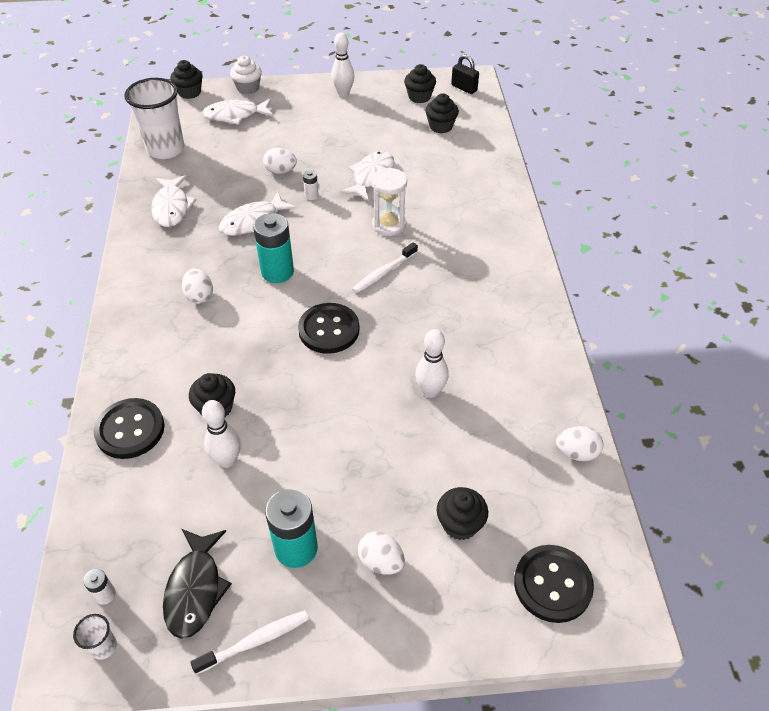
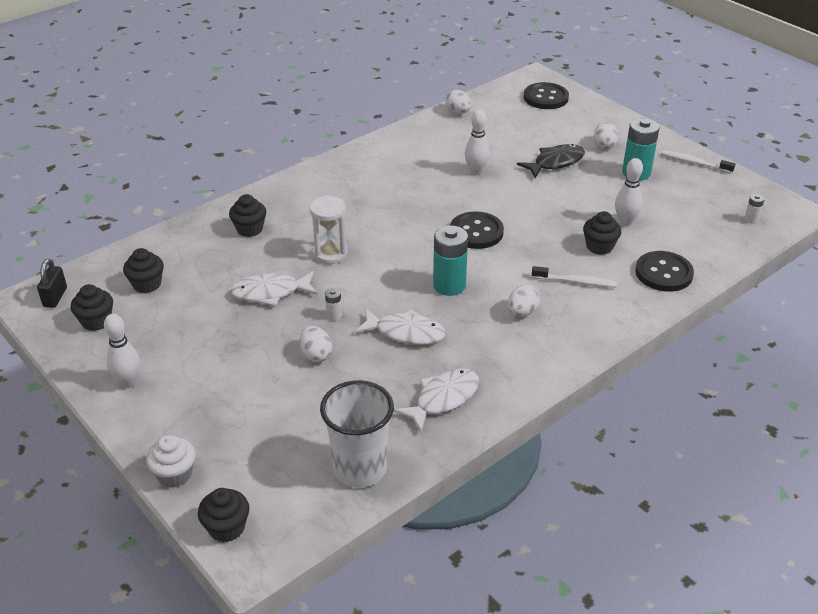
camera: 125 degrees left, 10 degrees down
white cup [73,614,117,660] -> none
black fish [163,529,232,639] -> black fish moved to [517,144,585,178]
white fish [202,99,273,125] -> none
white toothbrush [352,242,418,294] -> white toothbrush moved to [532,266,617,288]
black cupcake [437,487,488,540] -> black cupcake moved to [229,194,266,237]

